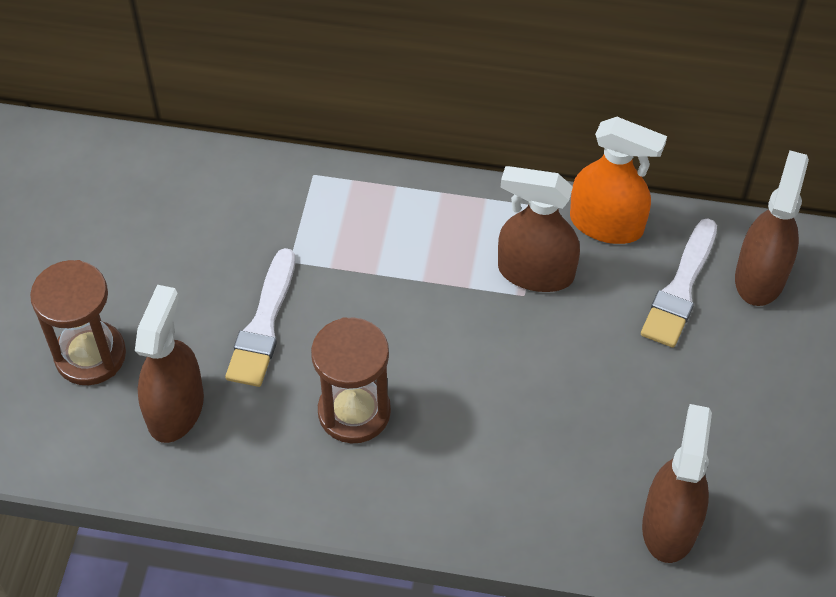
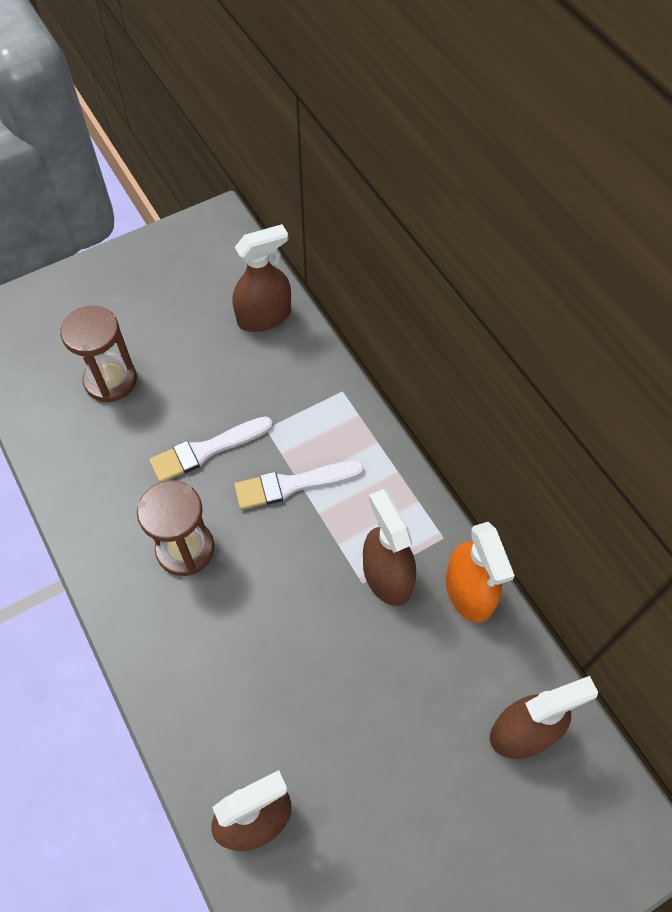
camera: 50 degrees right, 5 degrees up
brown spray bottle [135,285,204,443] -> brown spray bottle moved to [232,224,291,332]
white brush [641,218,717,347] -> white brush moved to [234,461,364,510]

